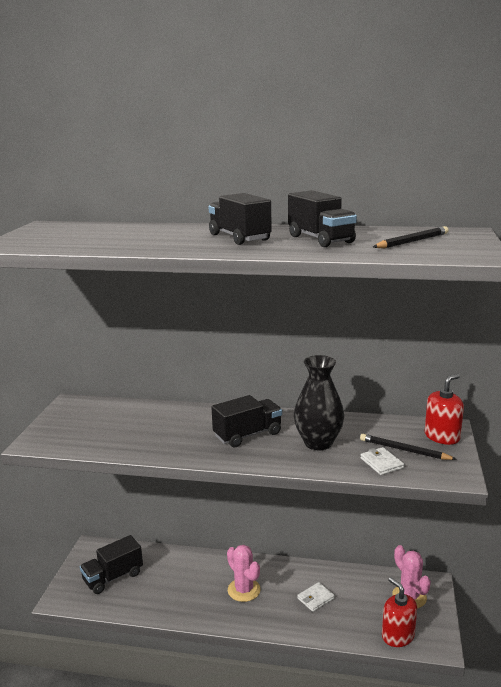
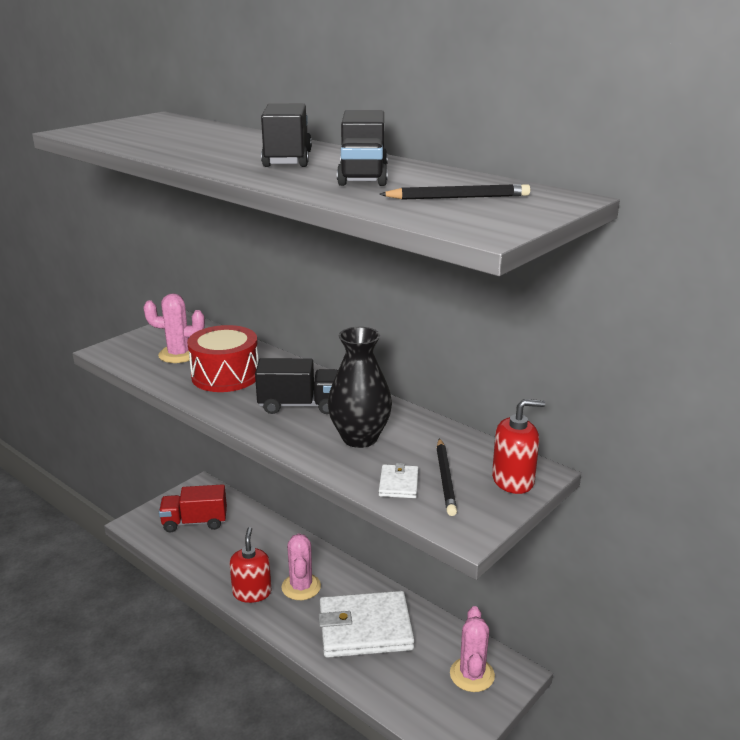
camera: 30 degrees right, 5 degrees up
black truck [80,535,143,594] -> red truck [159,484,227,532]
white wallet [297,582,335,612] -> white wallet [319,591,414,658], size x2.38
black pencil [360,434,457,460] -> black pencil turned 150 degrees counterclockwise [437,438,457,516]
red soap dispenser [382,577,417,647] -> red soap dispenser moved to [230,527,272,603]
none -> pink cactus [143,293,205,363]
none -> red drum [187,325,259,392]

